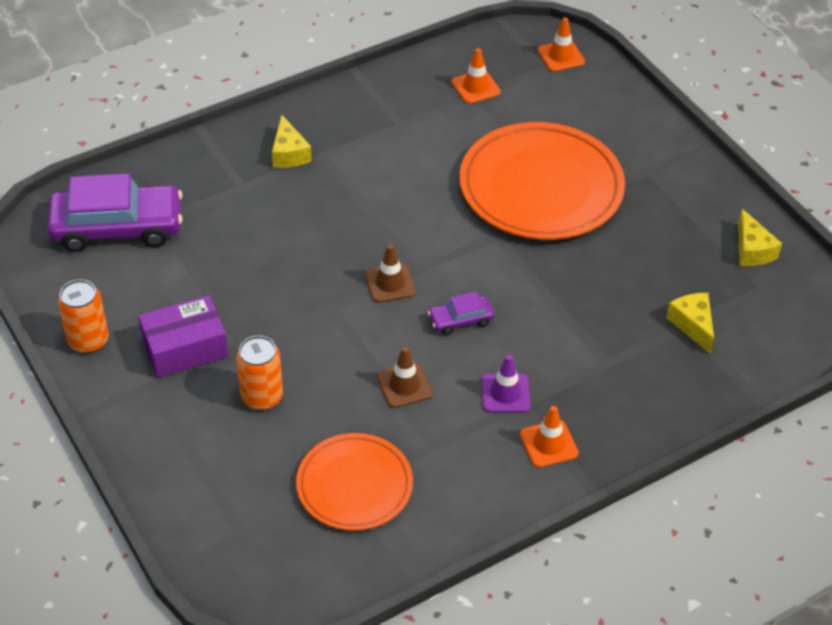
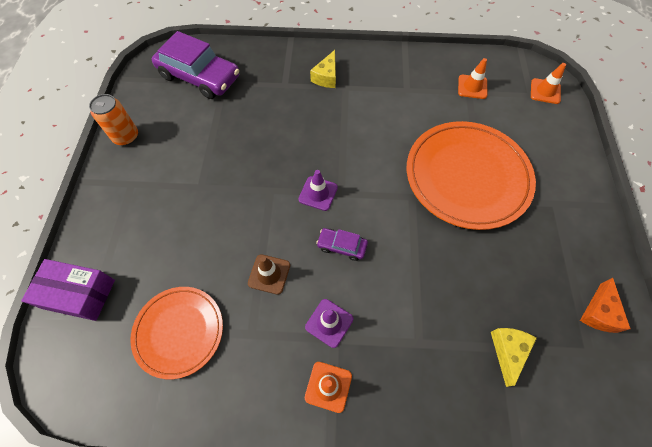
camera: 35 degrees right, 15 degrees up
purple box [138,295,228,378] -> purple box moved to [21,259,115,321]
orange can [236,336,283,410] -> none
brown traffic cone [365,244,416,303] -> purple traffic cone [299,170,338,211]
yellow cheese [738,209,782,266] -> orange cheese [580,278,631,333]

